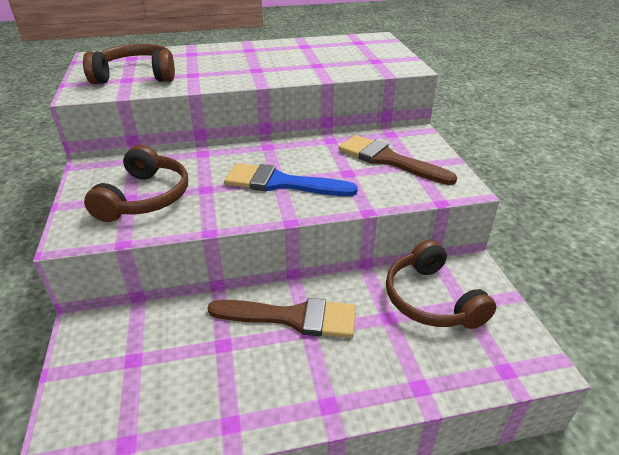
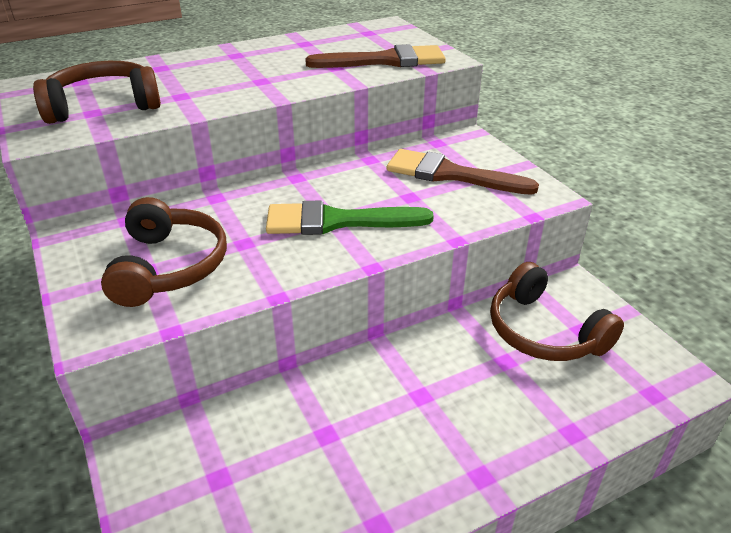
camera: 15 degrees left, 0 degrees up
brown brush [208,298,356,338] -> brown brush moved to [305,44,446,68]
blue brush [224,163,358,196] -> green brush [266,200,434,235]

